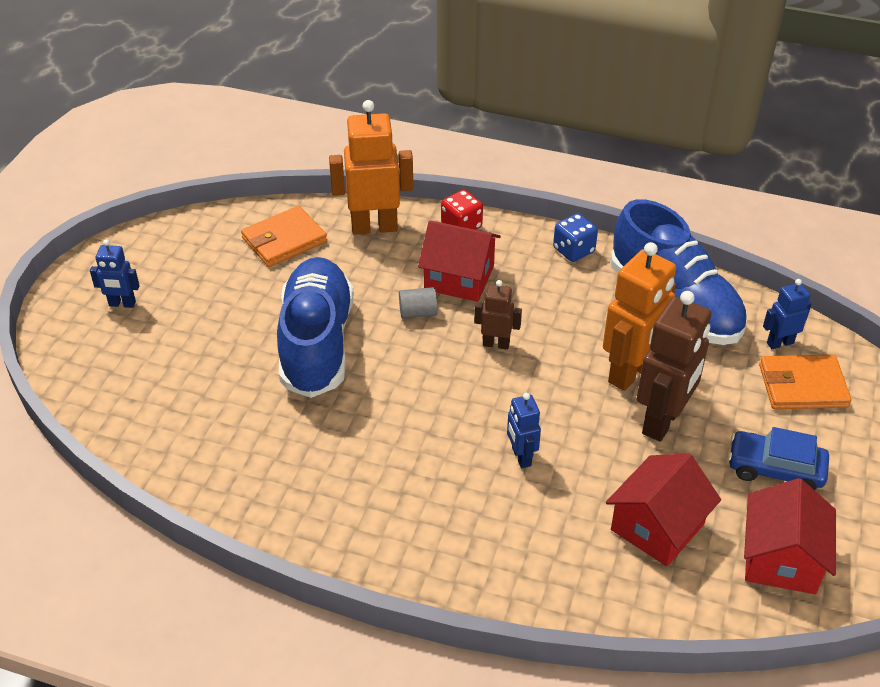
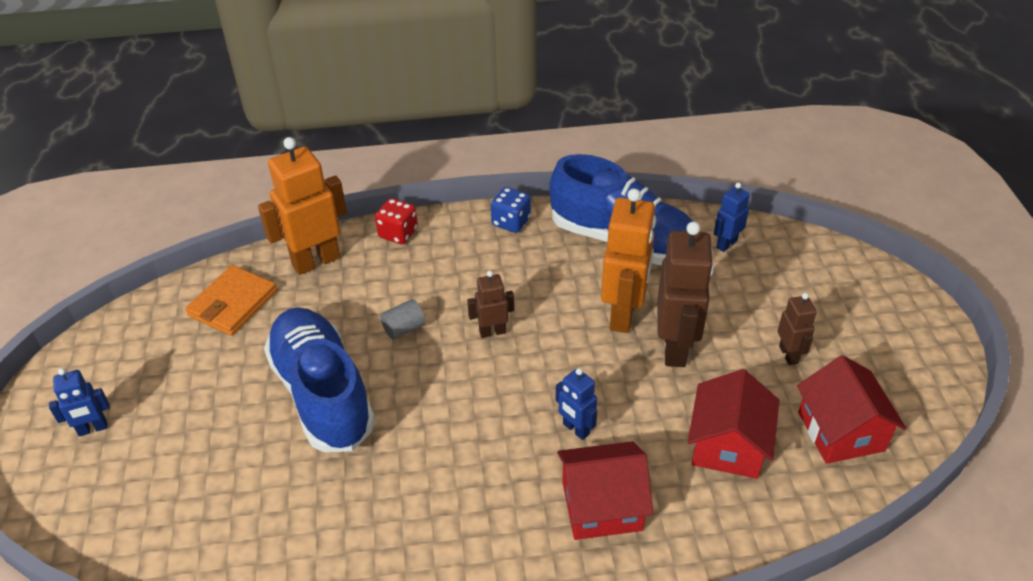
camera: 25 degrees left, 0 degrees up
red house [418,220,501,302] -> red house moved to [557,441,653,540]
blue car [728,427,829,490] -> brown robot [778,293,817,365]
orange wallet [759,355,851,409] -> none

